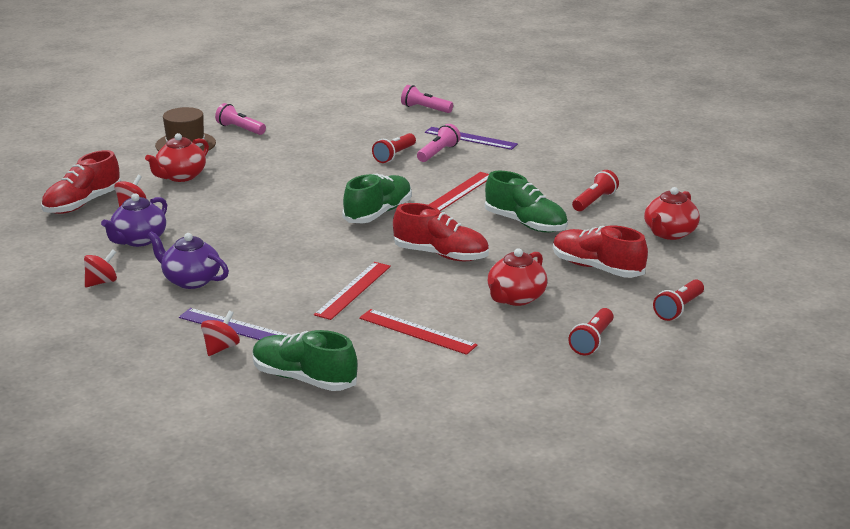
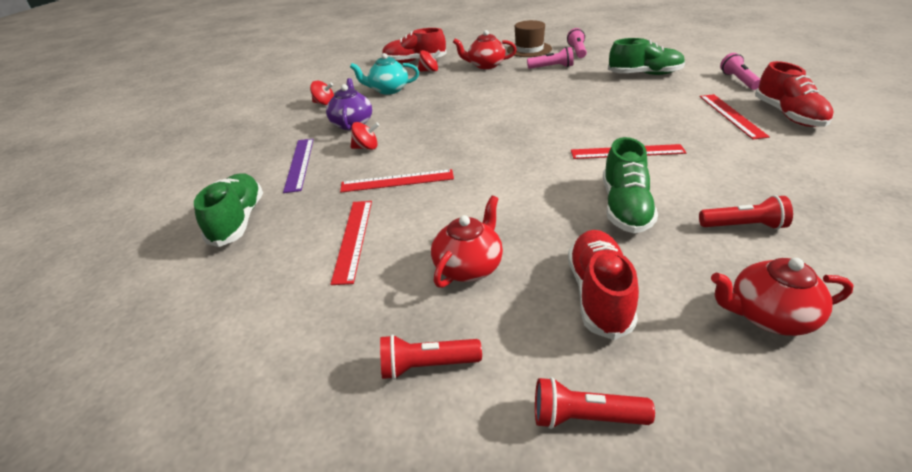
camera: 60 degrees right, 10 degrees up
purple teapot [101,193,167,247] -> turquoise teapot [350,53,419,95]
red spinning top [201,311,240,356] -> red spinning top moved to [351,122,379,150]
green shoe [342,173,412,223] -> green shoe moved to [608,38,685,75]
red flashlight [372,133,416,163] -> none
red shoe [393,203,489,261] -> red shoe moved to [755,61,834,127]
pink flashlight [417,124,461,162] -> pink flashlight moved to [527,47,574,69]
purple ruler [425,127,518,150] -> red ruler [700,94,770,139]
red teapot [488,248,547,306] -> red teapot turned 120 degrees clockwise [431,196,503,288]

